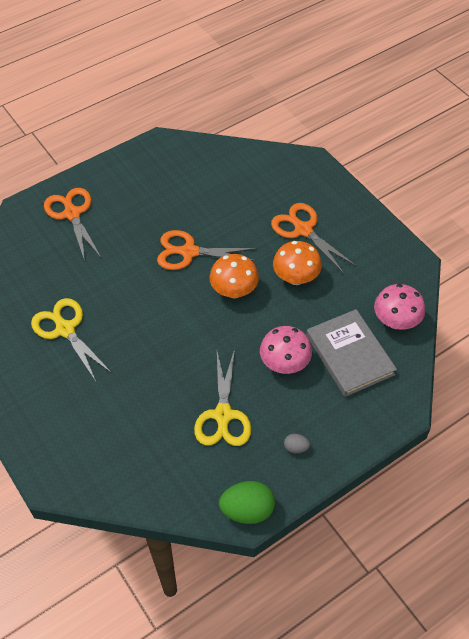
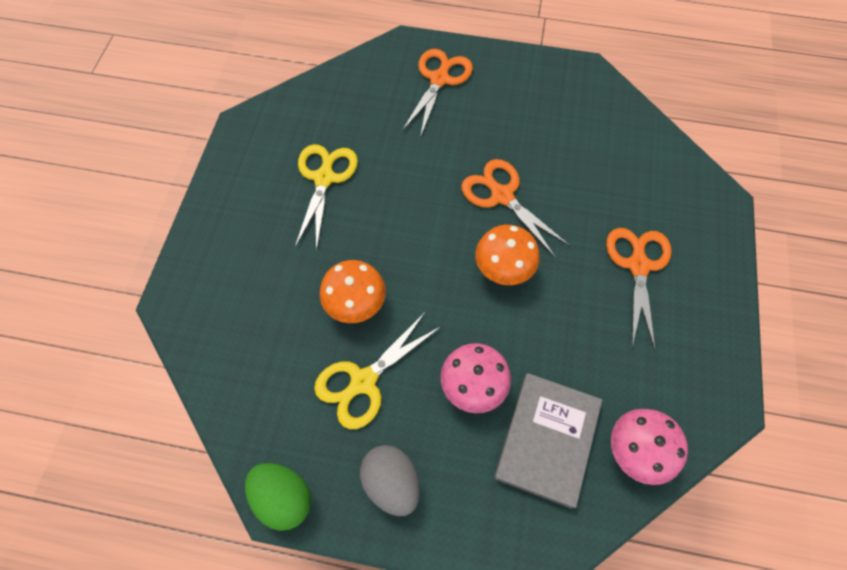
camera: 45 degrees right, 10 degrees up
orange mushroom [273,241,322,285] -> orange mushroom moved to [320,260,386,323]
grey egg [284,434,310,453] -> grey egg [360,445,420,516], size x2.04

